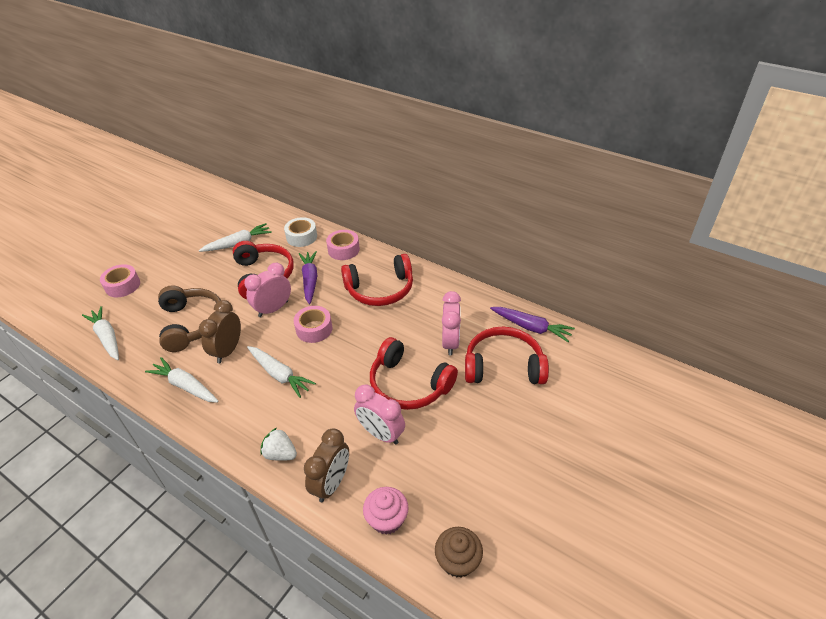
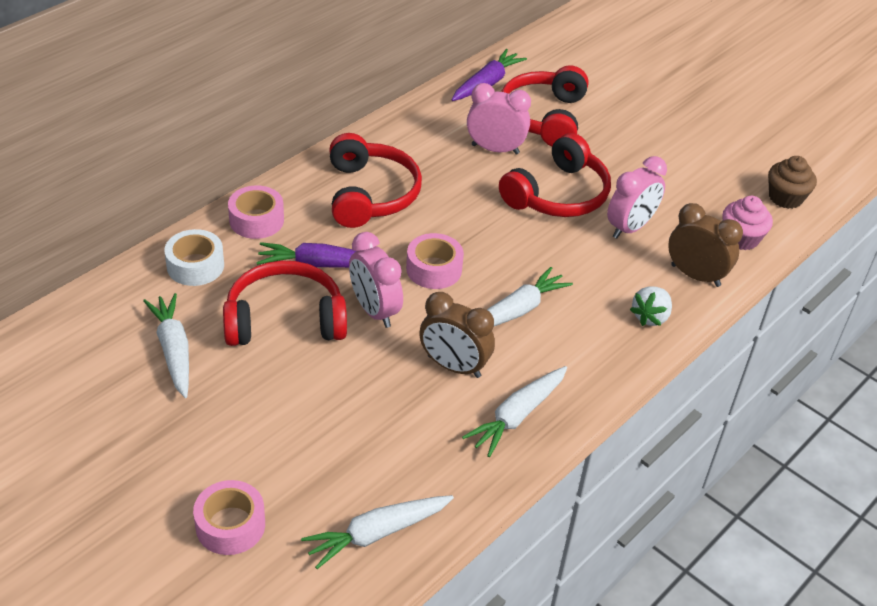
camera: 85 degrees left, 0 degrees up
brown headphones [158,285,221,352] -> none

